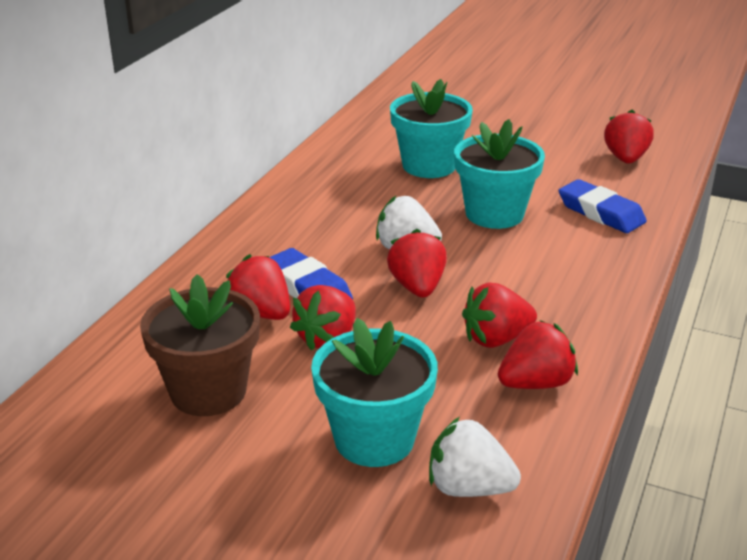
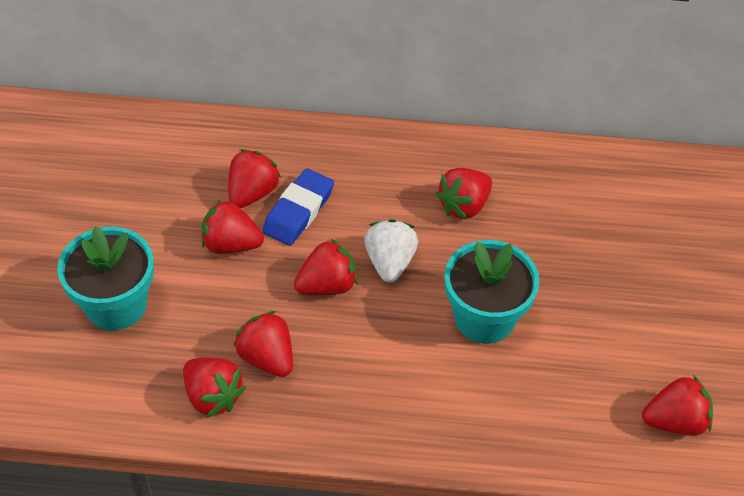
camera: 70 degrees right, 20 degrees up
brown flower pot [140,274,260,416] -> none
turquoise flower pot [390,79,473,178] -> none
white strawberry [429,417,521,497] -> none
blue eraser [559,179,647,233] -> none
none -> red strawberry [435,168,492,220]

